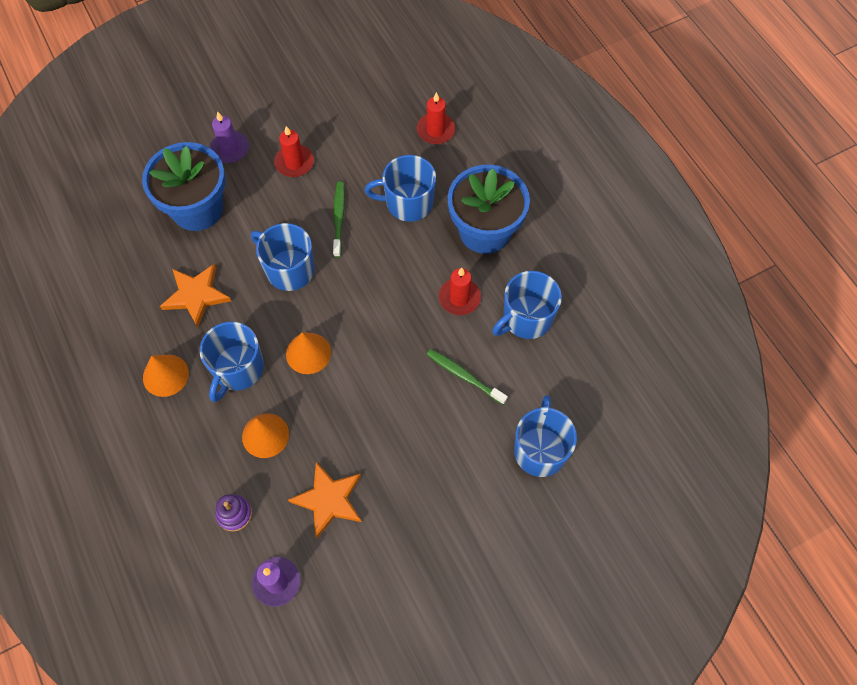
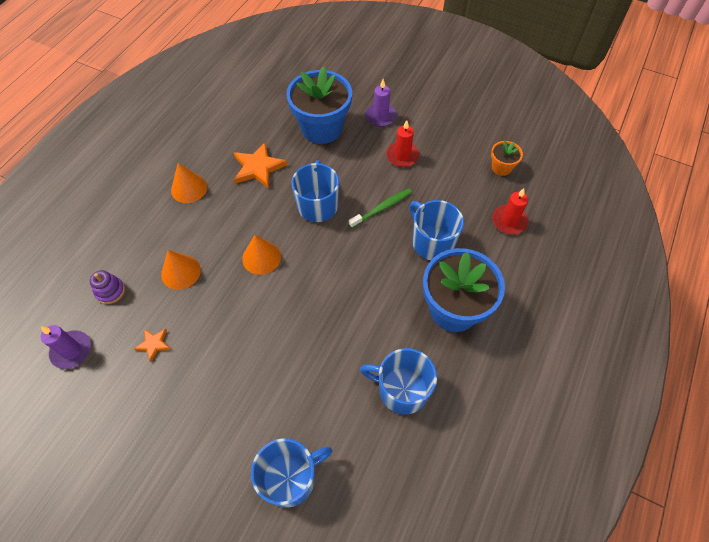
camera: 55 degrees right, 5 degrees down
blue mug [200,322,264,402] -> none
orange star [288,462,362,539] -> orange star [134,329,171,362], size x0.54
green toothbrush [426,349,508,405] -> none
red candle [439,268,481,315] -> none
none -> orange flower pot [491,141,523,176]

